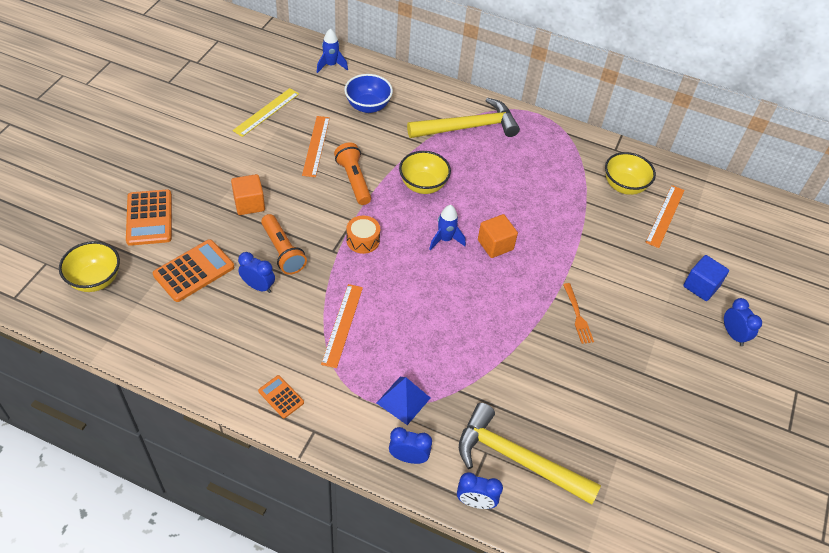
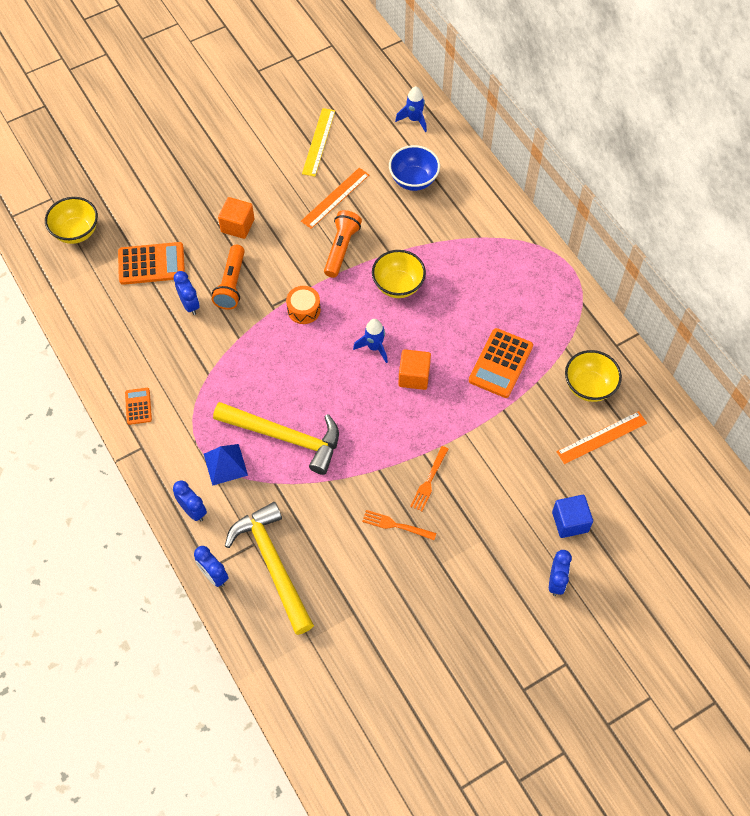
camera: 40 degrees right, 10 degrees up
orange calculator [126,189,172,246] -> orange calculator moved to [469,328,533,398]
yellow ruler [233,88,299,137] -> yellow ruler turned 60 degrees counterclockwise [302,108,335,177]
orange ruler [321,284,363,368] -> none
yellow hammer [407,98,520,138] -> yellow hammer moved to [213,402,339,475]
none -> orange fork [362,510,436,540]

